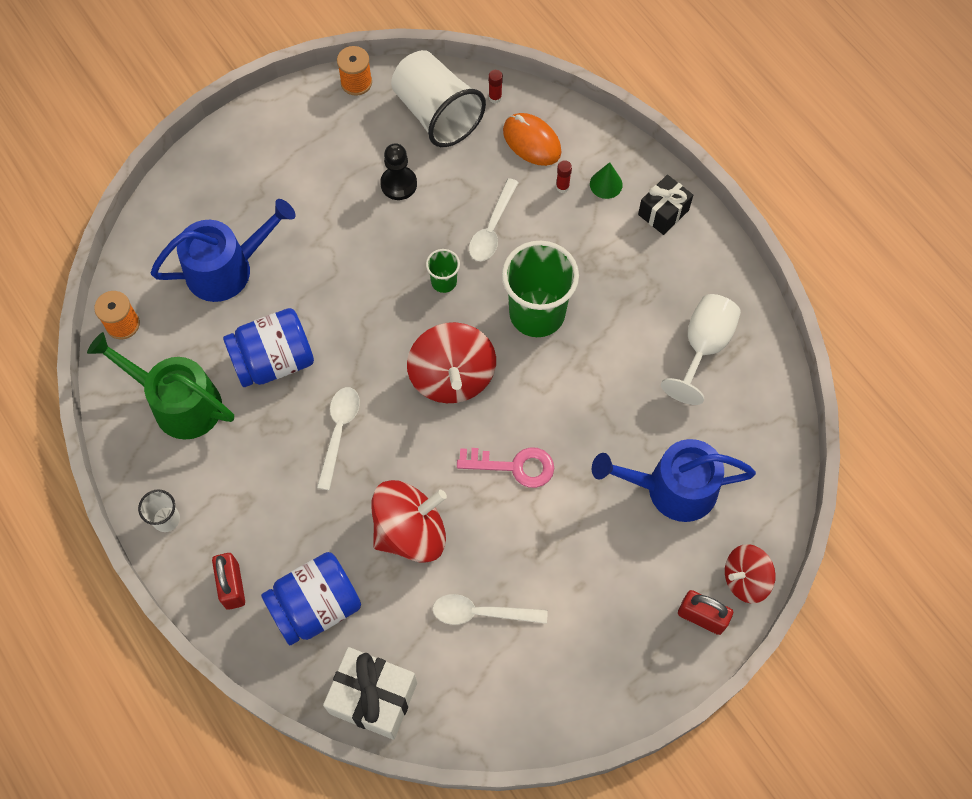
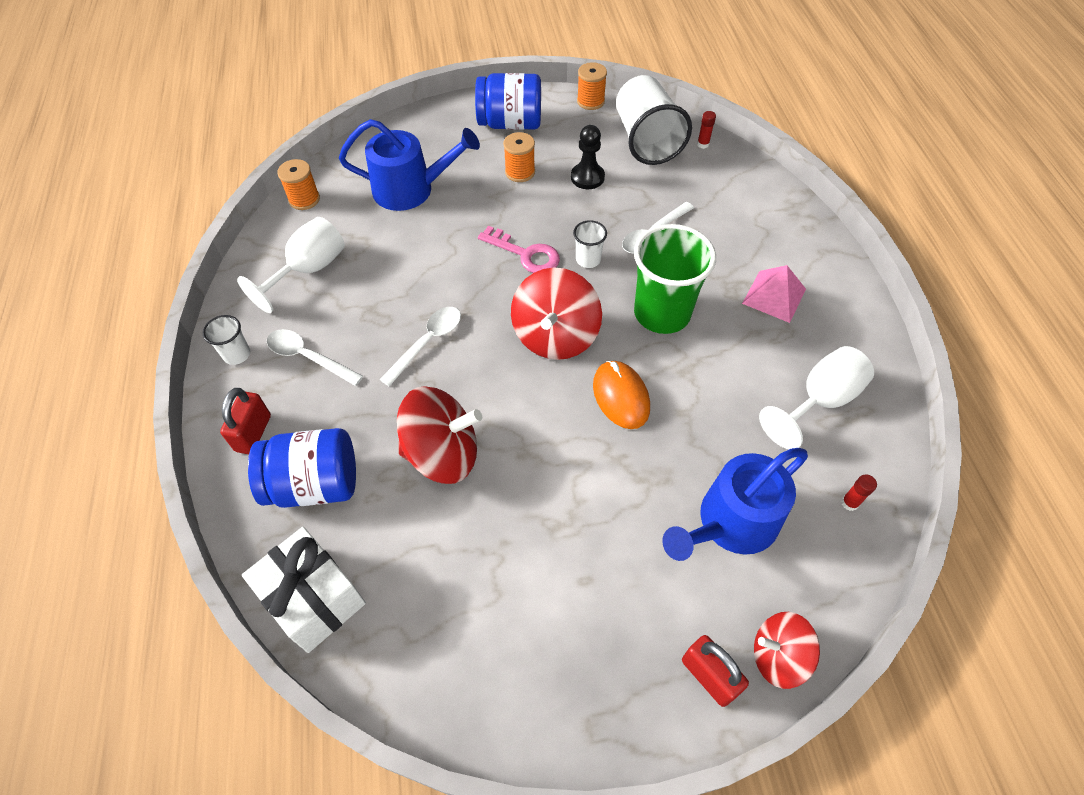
camera: 25 degrees right, 10 degrees down
green watering can [87,332,234,439] -> white goblet [237,217,345,313]
blue jar [223,308,314,387] -> blue jar moved to [475,73,541,130]
green cup [426,249,460,293] -> white cup [573,220,607,268]
white spoon [433,594,548,625] -> white spoon moved to [267,329,363,386]
pink key [457,447,554,488] -> pink key moved to [478,226,560,273]
orange mouse [503,113,561,166] -> orange mouse moved to [593,361,650,429]
red glue stick [556,160,572,193] -> red glue stick moved to [841,474,877,511]
green cone [590,162,623,199] -> none
blue watering can [592,439,756,522] -> blue watering can turned 60 degrees counterclockwise [662,448,808,561]
black gift [638,175,693,235] -> none
none -> orange spool [503,132,535,182]
none -> pink pyramid [742,265,806,323]

